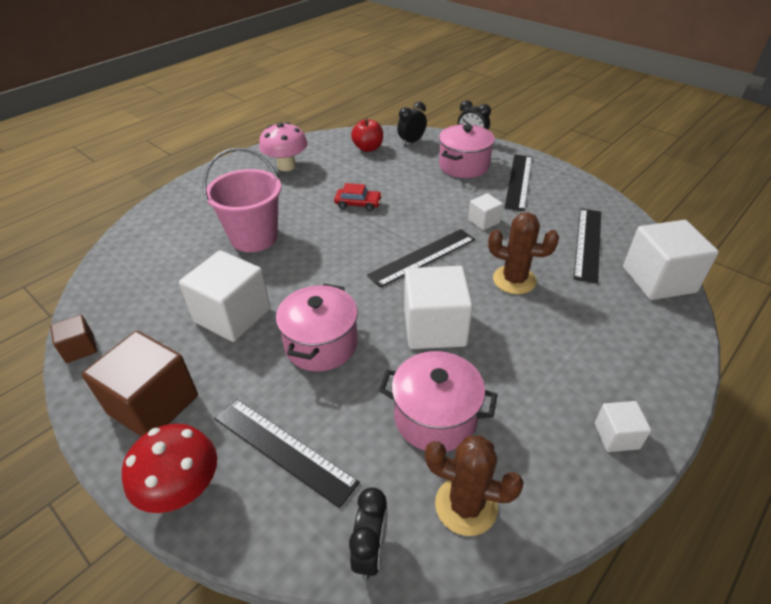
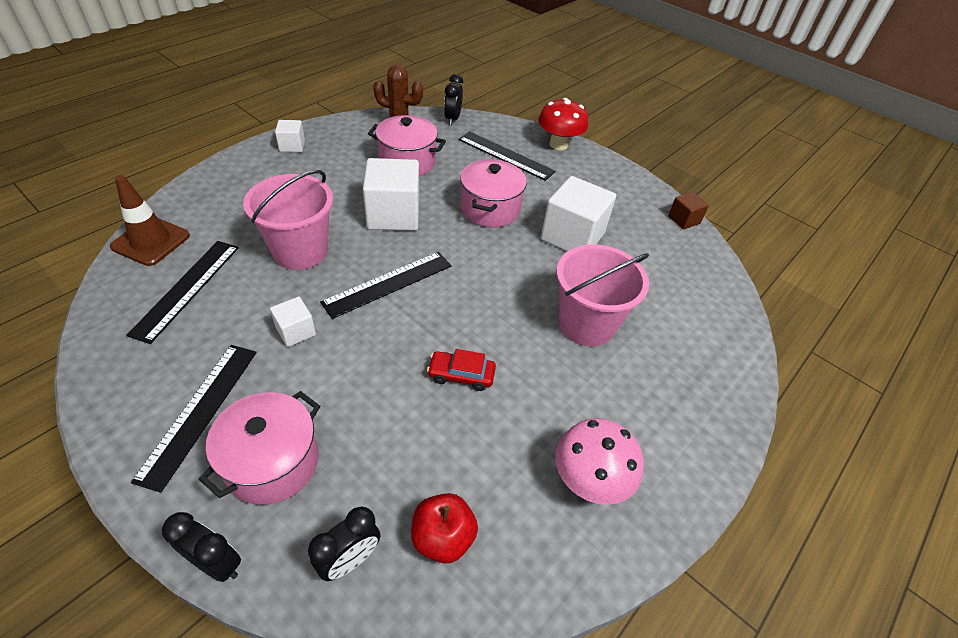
camera: 175 degrees right, 5 degrees up
brown cube [82,331,198,437] -> none
brown cactus [488,212,559,294] -> pink bucket [243,170,333,270]
white cube [623,220,719,300] -> brown traffic cone [110,175,190,266]

